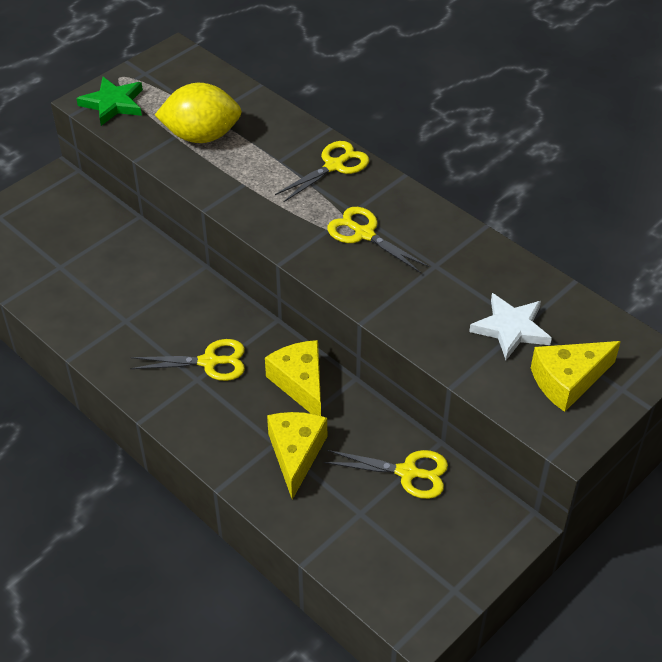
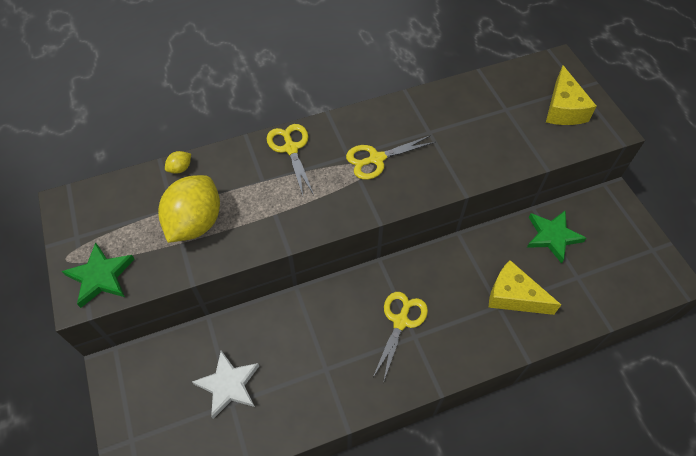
camera: 65 degrees left, 10 degrees up
yellow cheese [265,340,321,416] -> none
yellow scissors [324,450,448,499] -> green star [527,211,586,264]
white star [469,293,552,360] -> white star moved to [192,350,259,419]
none -> yellow lemon [165,151,191,174]

